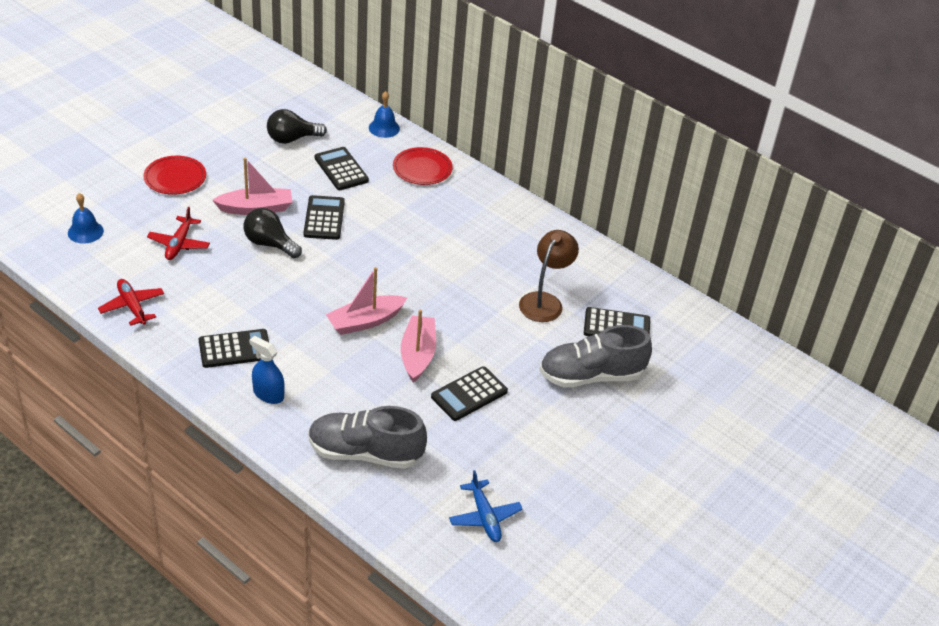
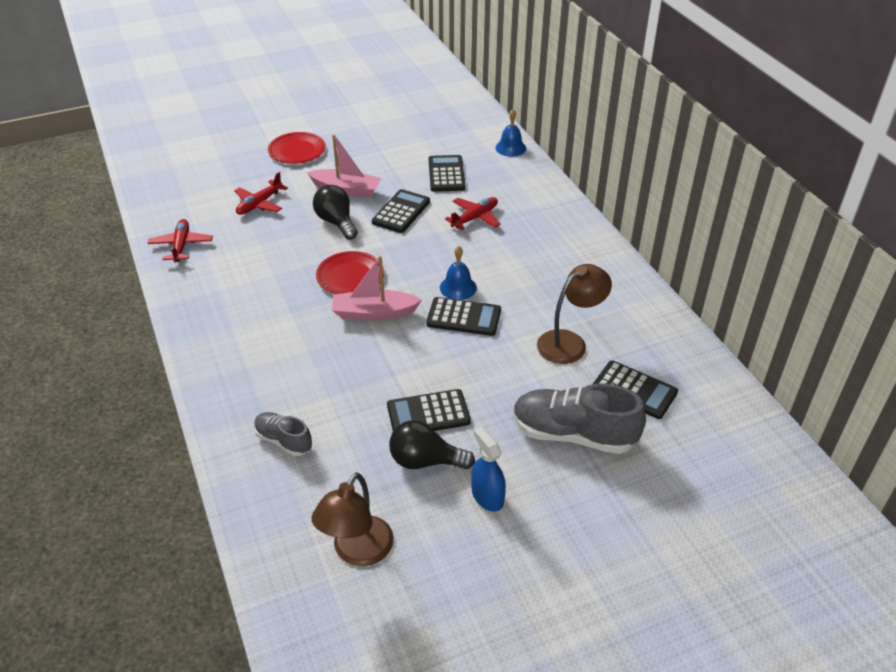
camera: 30 degrees right, 0 degrees up
blue bell [68,193,104,244] -> blue bell moved to [440,246,477,300]
black calculator [199,329,269,368] -> black calculator moved to [426,297,501,336]
blue spray bottle [249,336,285,404] -> blue spray bottle moved to [471,427,506,512]
black light bulb [267,109,327,144] -> black light bulb moved to [389,420,475,469]
grey shoe [308,406,427,469] -> grey shoe [254,412,312,456], size x0.55
red plate [393,147,452,185] -> red plate moved to [316,251,384,294]
pink boat [401,310,436,383] -> none
blue plane [449,470,523,542] -> brown lamp [312,472,394,566]
none -> red plane [445,197,501,230]

